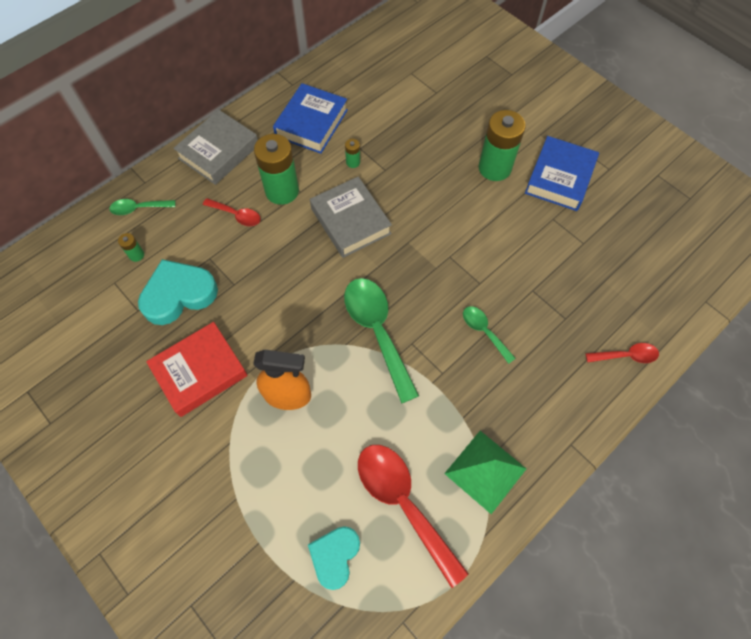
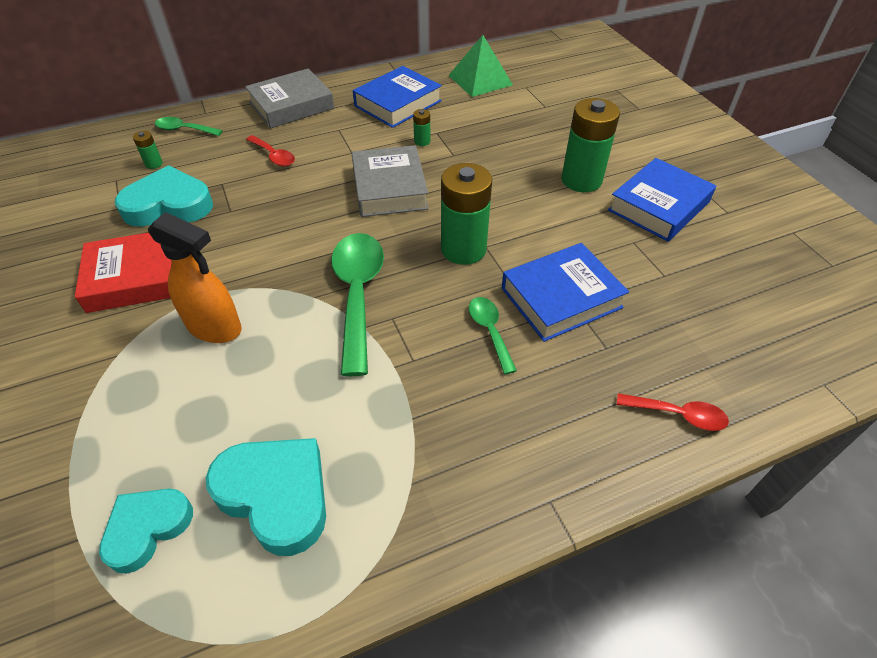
camera: 20 degrees right, 15 degrees down
green battery [254,134,299,205] -> green battery moved to [441,163,492,265]
red spoon [358,445,469,588] -> turquoise heart [206,438,326,556]
green pyramid [444,431,526,514] -> green pyramid moved to [448,35,513,97]
none -> blue book [502,243,629,342]

